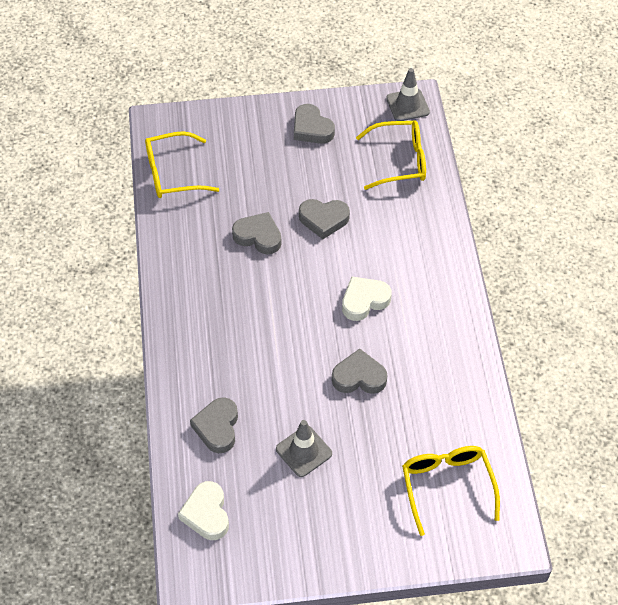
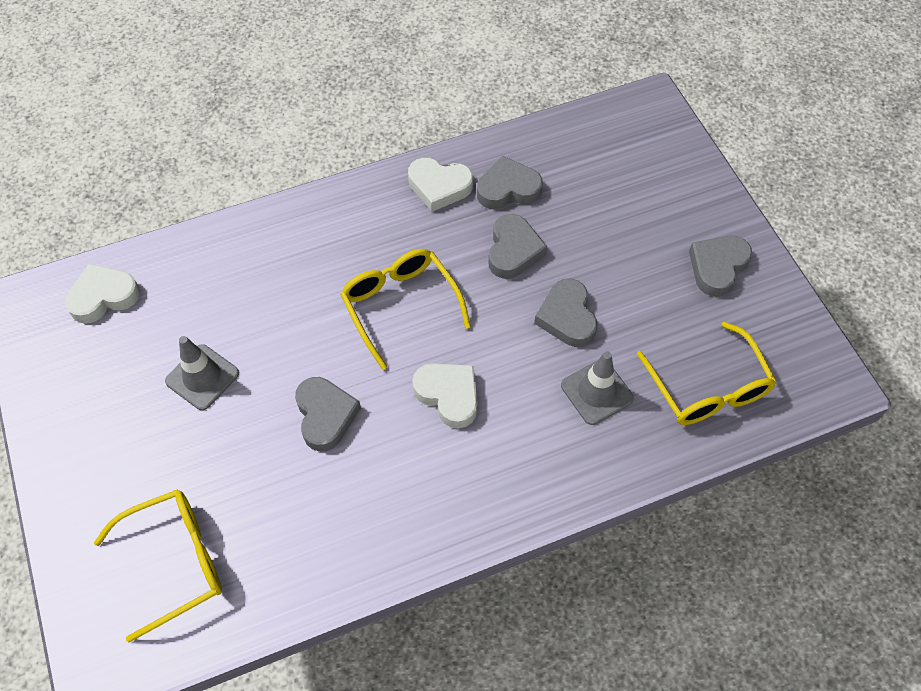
camera: 75 degrees right, 5 degrees up
yellow glasses [145,131,220,198] -> yellow glasses moved to [340,249,471,370]
grey heart [190,397,238,453] -> grey heart moved to [477,156,543,209]
grey traffic cone [386,68,430,121] -> grey traffic cone moved to [561,351,634,425]
none -> white heart [408,158,473,212]

